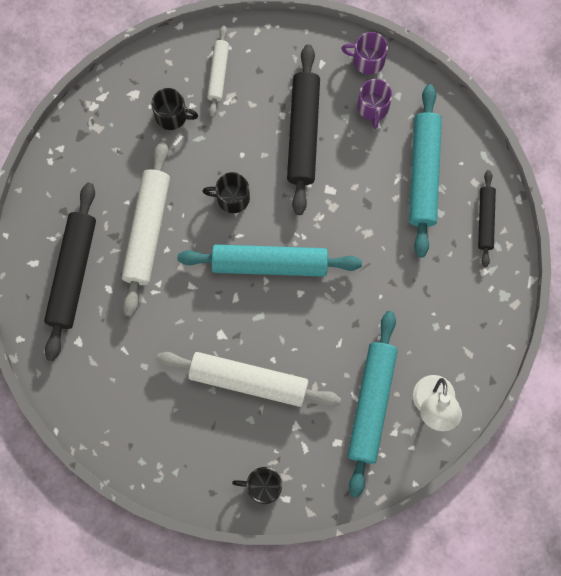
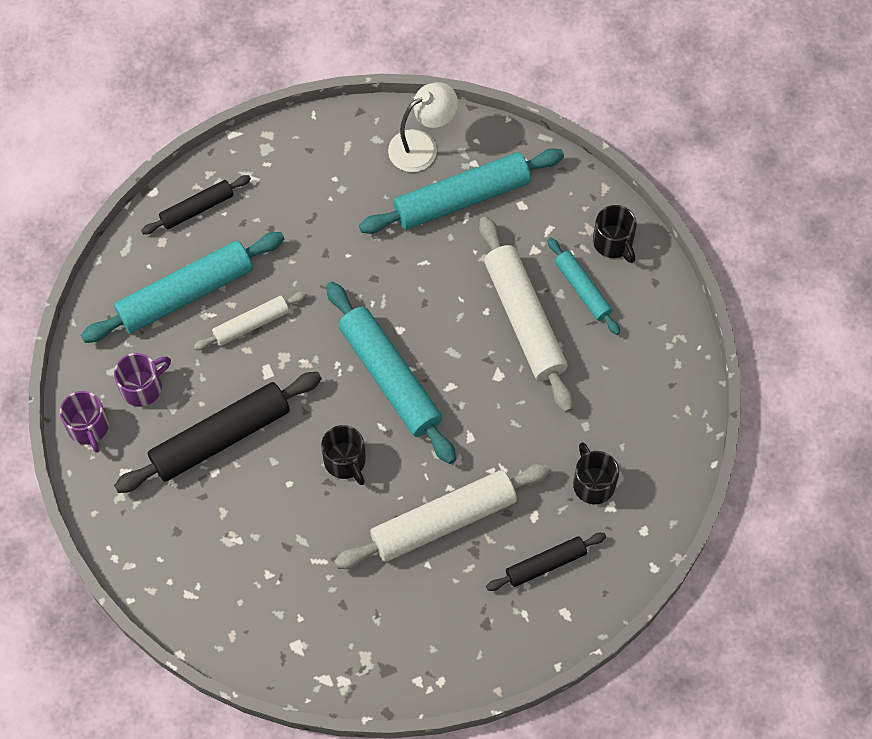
camera: 125 degrees left, 10 degrees down
black rolling pin [44,183,96,361] -> black rolling pin [486,533,606,591], size x0.55
black mug [151,88,198,130] -> black mug moved to [573,442,619,504]
white rolling pin [207,25,229,117] -> white rolling pin moved to [194,291,307,350]
none -> turquoise rolling pin [547,237,620,335]

